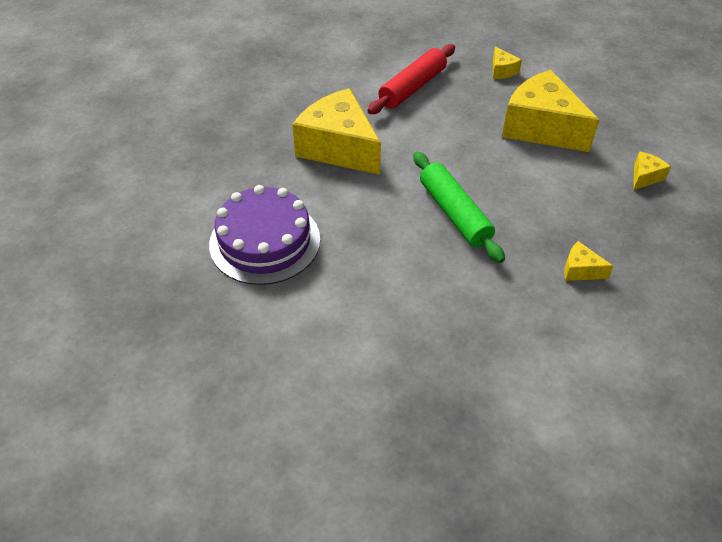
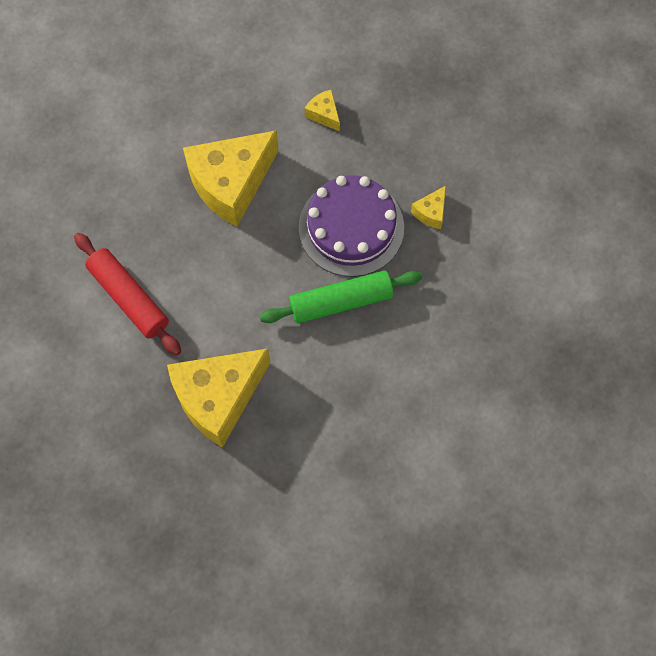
camera: 80 degrees left, 20 degrees up
purple cake [209,185,320,285] -> purple cake moved to [299,175,404,277]
yellow cheese [493,46,522,79] -> none

